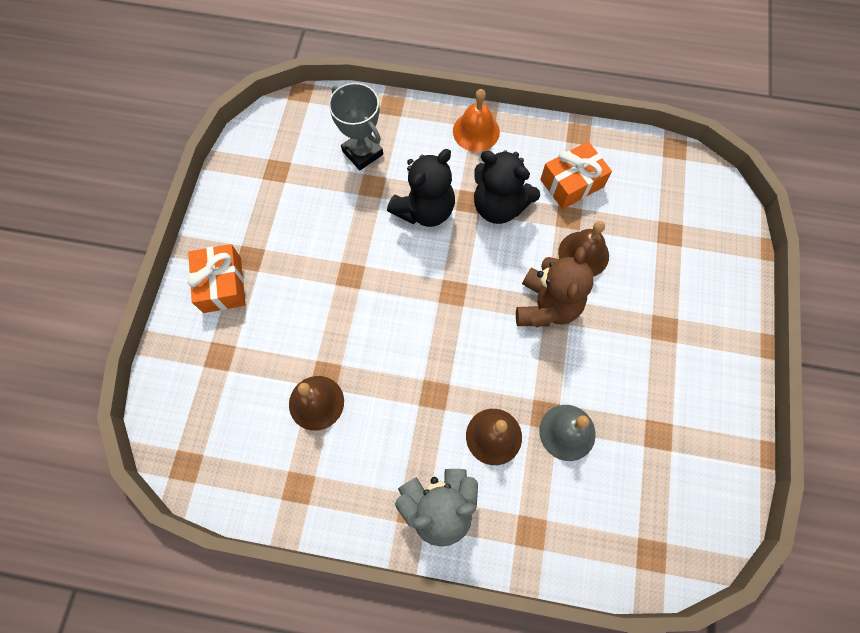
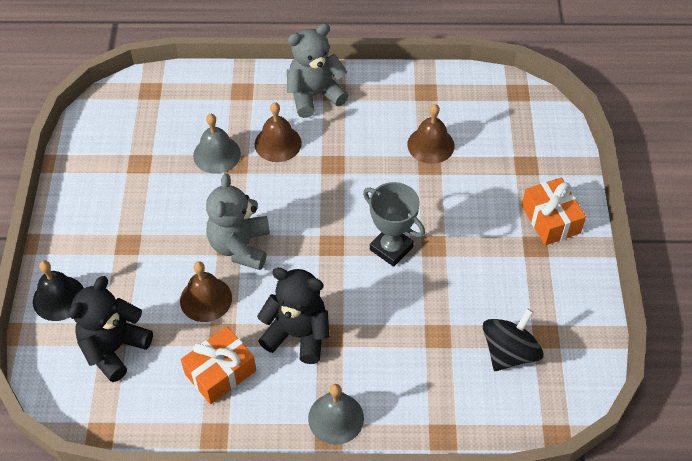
camera: 170 degrees right, 15 degrees down
grey trophy [329,83,383,170] -> grey trophy moved to [363,182,425,267]
black teddy bear [387,149,455,227] -> black teddy bear moved to [69,276,153,382]
orange bell [453,89,500,152] -> grey bell [308,384,364,445]
brown teddy bear [516,246,594,328] -> grey teddy bear [206,173,270,270]
none -> black bell [33,260,84,321]
none -> black spinning top [483,308,543,371]

